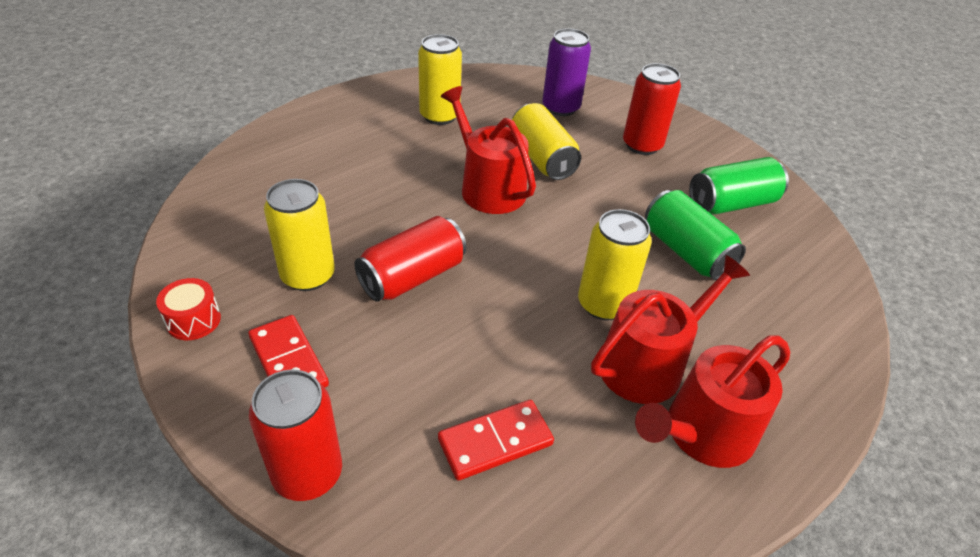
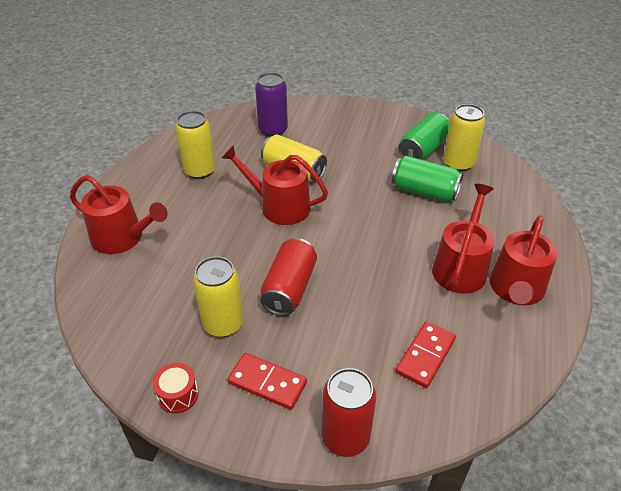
camera: 30 degrees left, 0 degrees up
yellow can [578,209,652,320] -> yellow can moved to [443,104,485,172]
red can [623,63,681,155] -> none
none -> red watering can [70,175,168,254]

